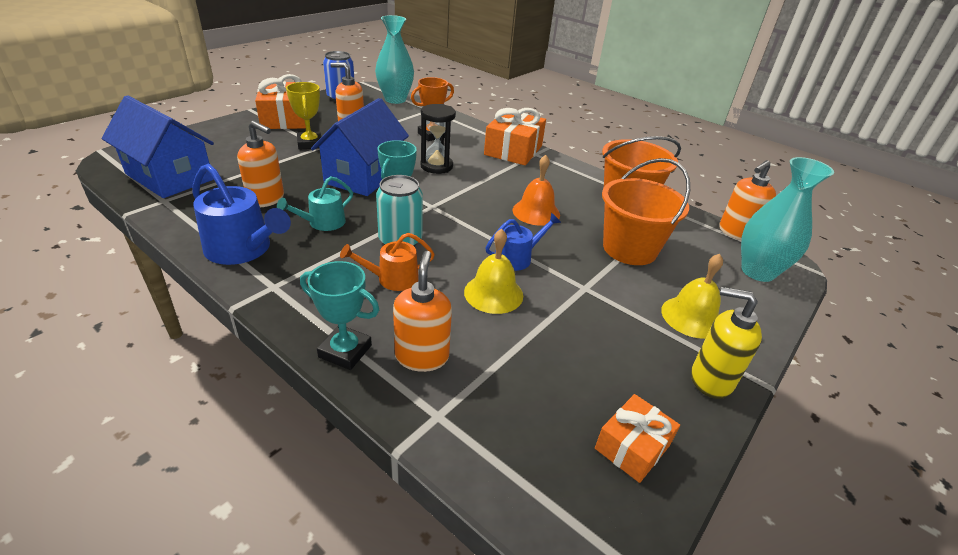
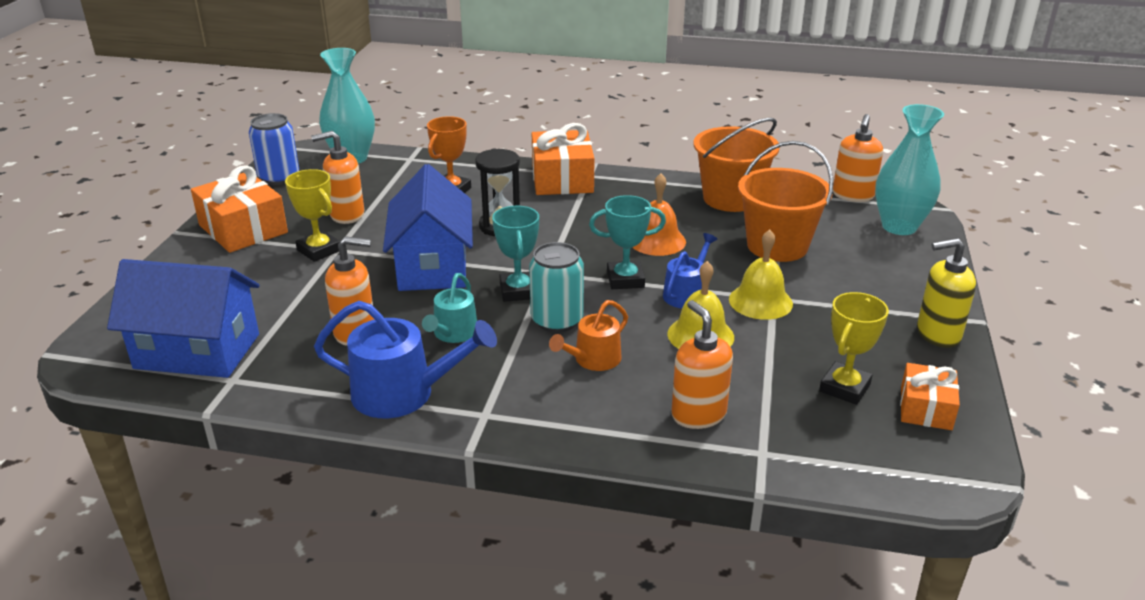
camera: 25 degrees left, 5 degrees down
turquoise trophy [300,261,379,370] -> turquoise trophy moved to [589,195,666,289]
yellow bell [661,254,723,339] -> yellow bell moved to [729,230,793,320]
none -> yellow trophy [819,292,889,405]

